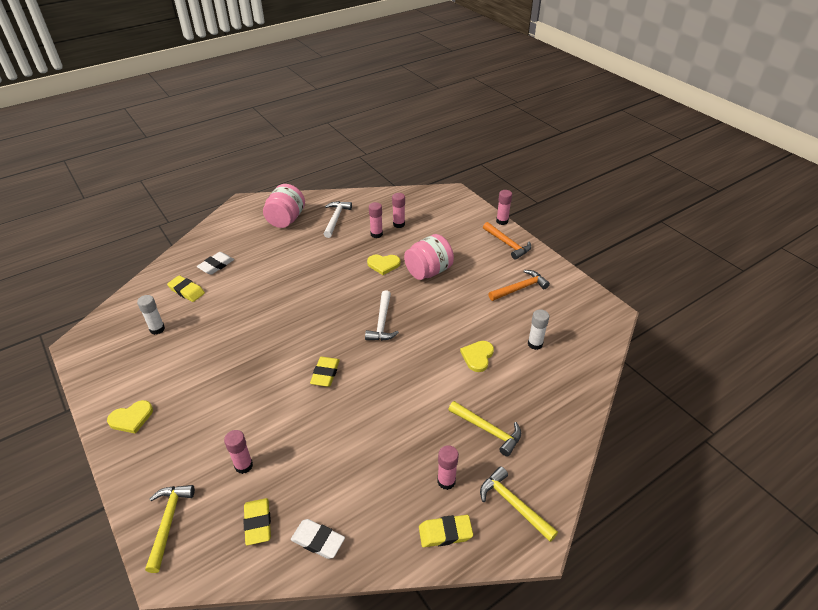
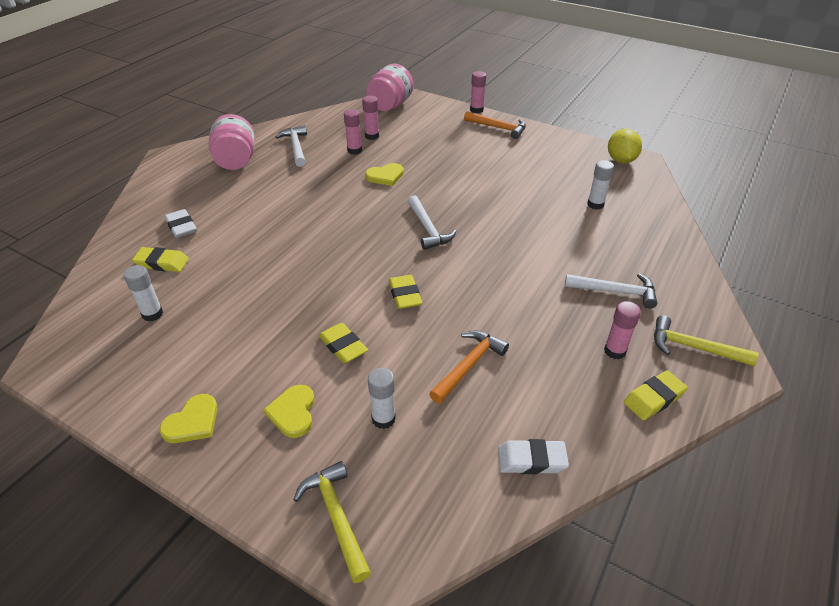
camera: 25 degrees left, 0 degrees up
white eraser [197,252,234,275] -> white eraser turned 45 degrees counterclockwise [165,209,197,238]
pink glue stick [224,430,253,474] -> white glue stick [368,368,396,429]
yellow eraser [243,498,271,545] -> yellow eraser moved to [319,323,368,363]
pink jar [404,234,454,280] -> pink jar moved to [366,64,413,111]
yellow hammer [448,401,521,457] -> white hammer [565,274,657,308]
yellow heart [460,341,494,372] -> yellow heart moved to [263,385,315,438]
orange hammer [488,270,550,301] -> orange hammer moved to [429,330,509,404]
none -> yellow lemon [608,129,642,164]

